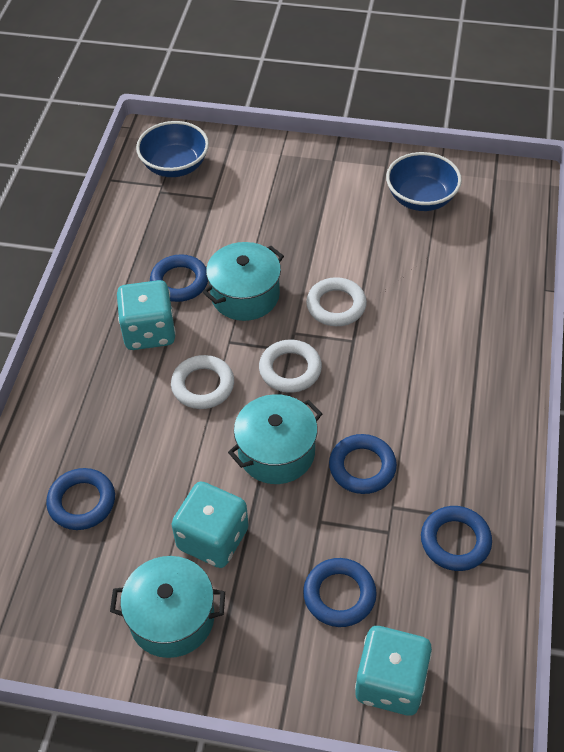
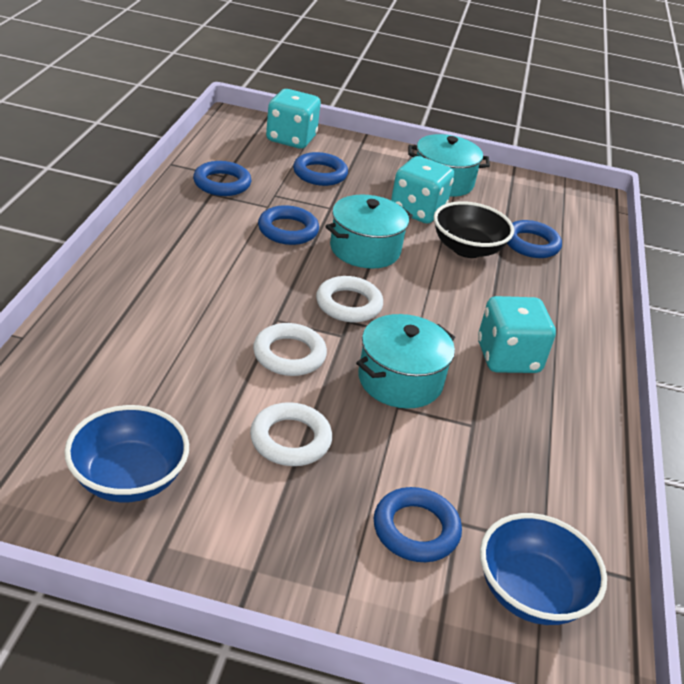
camera: 175 degrees right, 15 degrees down
blue ring [150,254,208,302] -> blue ring moved to [374,487,462,562]
white ring [171,355,234,409] -> white ring moved to [250,402,332,466]
none -> black bowl [434,201,514,258]

